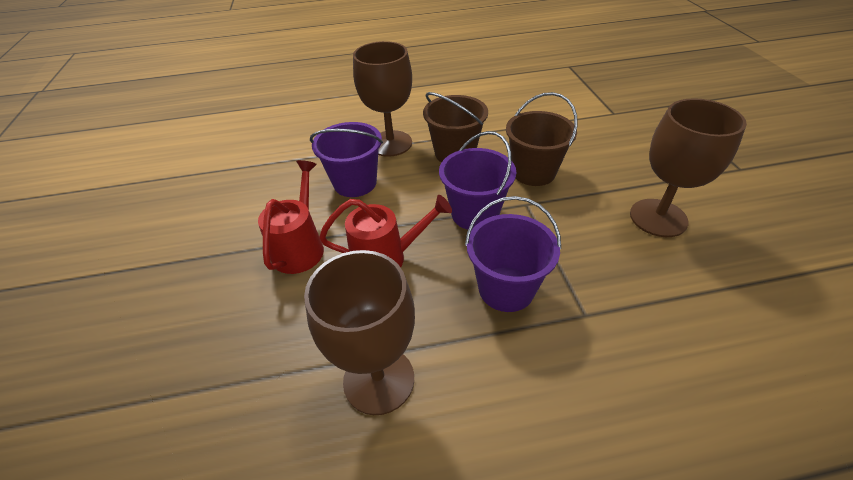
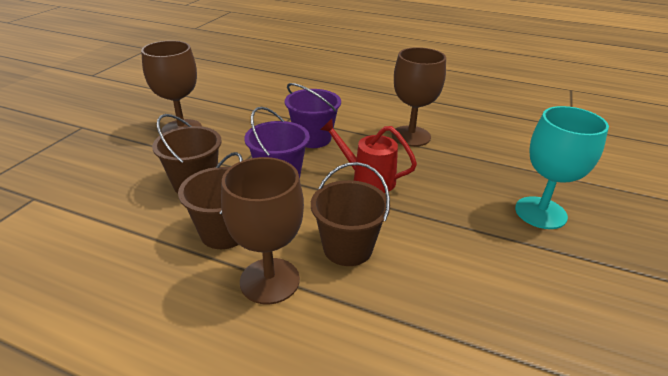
camera: 150 degrees left, 10 degrees down
red watering can [258,160,324,274] -> none
purple bucket [310,122,383,197] -> brown bucket [311,162,390,266]
none -> turquoise goblet [515,106,609,229]

